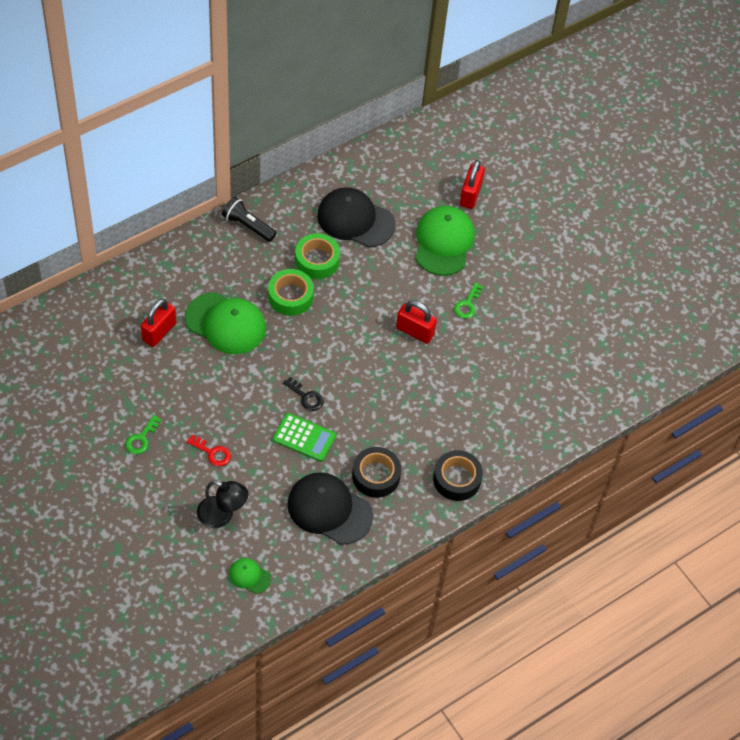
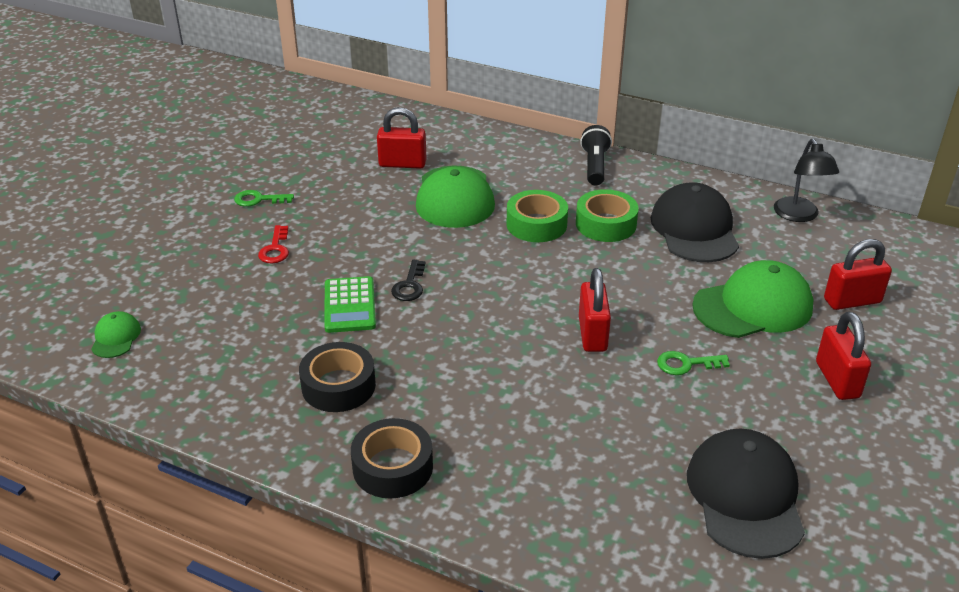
camera: 65 degrees right, 20 degrees down
black lamp [197,481,248,528] -> black lamp moved to [774,139,839,222]
black cap [287,472,373,545] -> black cap moved to [687,429,805,559]
none -> red padlock [816,312,871,400]

